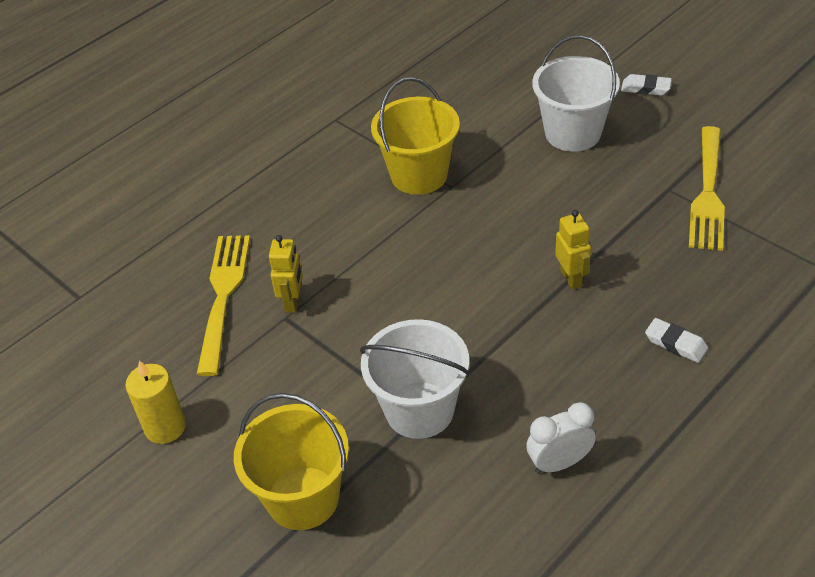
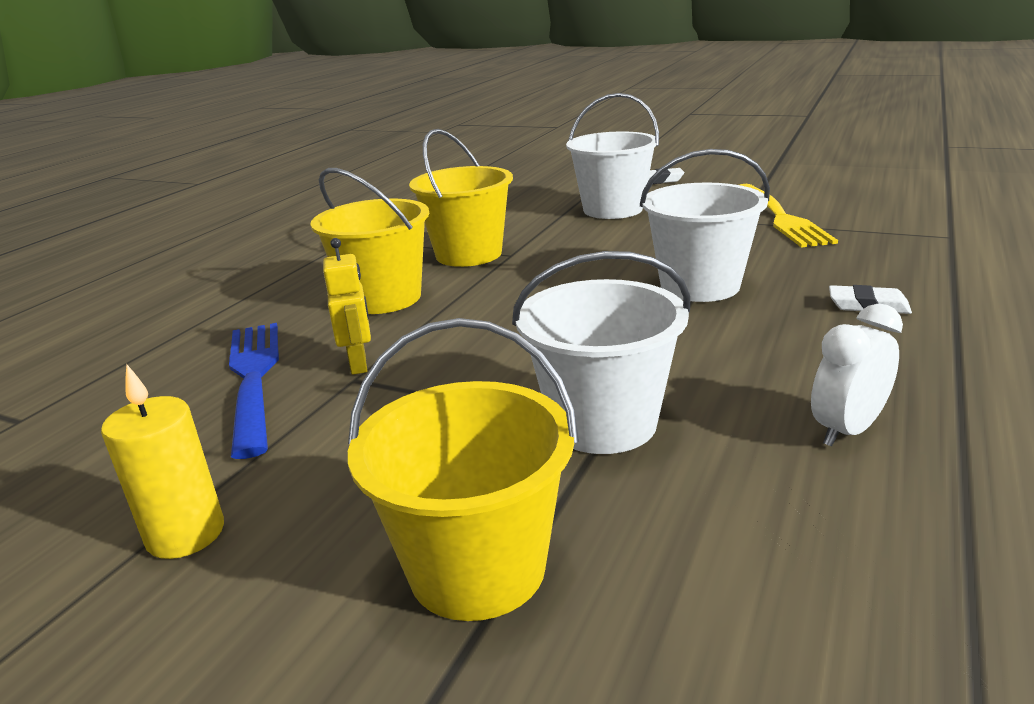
camera: 20 degrees left, 20 degrees down
yellow fork [197,235,250,376] -> blue fork [229,323,279,459]
yellow robot [555,210,591,290] -> white bucket [640,149,770,302]
none -> yellow bucket [310,168,429,314]

